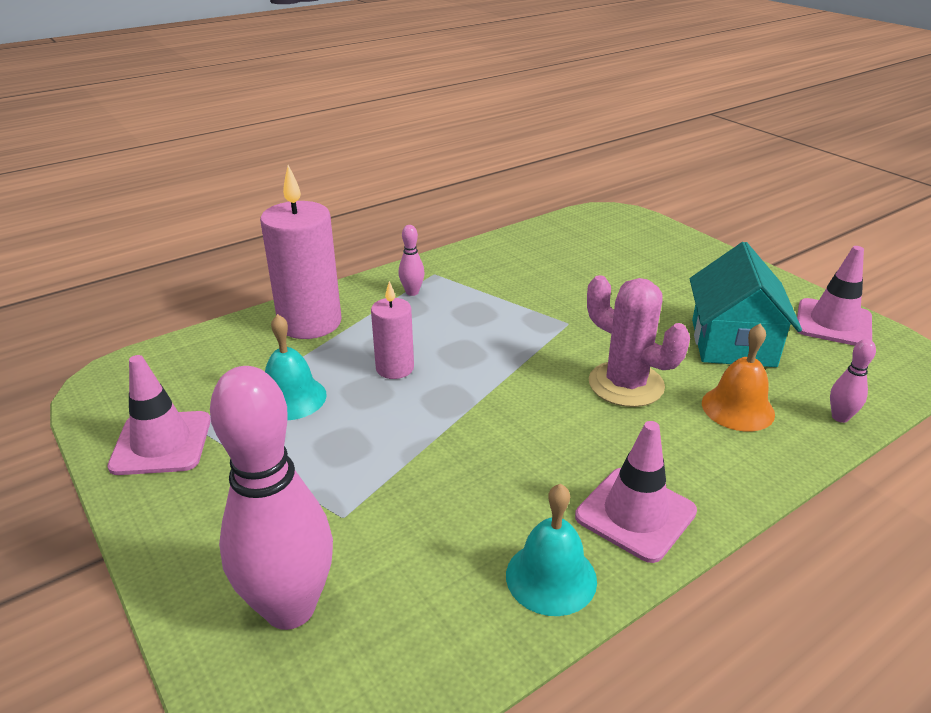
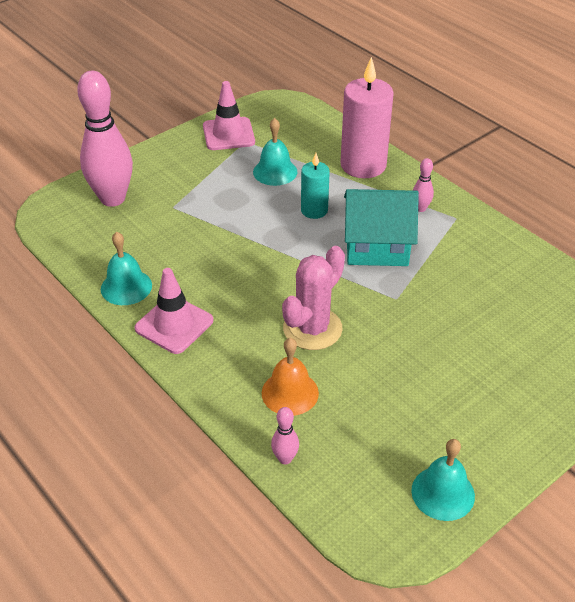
camera: 85 degrees right, 10 degrees up
pink candle [371,281,414,379] -> turquoise candle [301,153,330,219]
turquoise house [690,242,802,367] -> turquoise house moved to [344,189,419,266]
pink traffic cone [796,246,872,346] -> turquoise bell [411,439,475,521]

